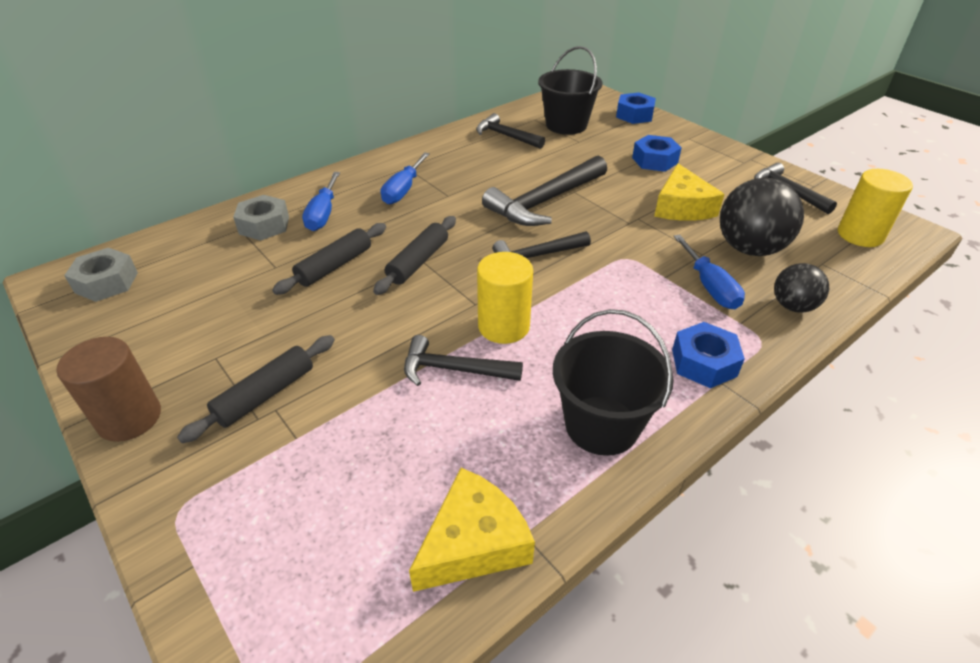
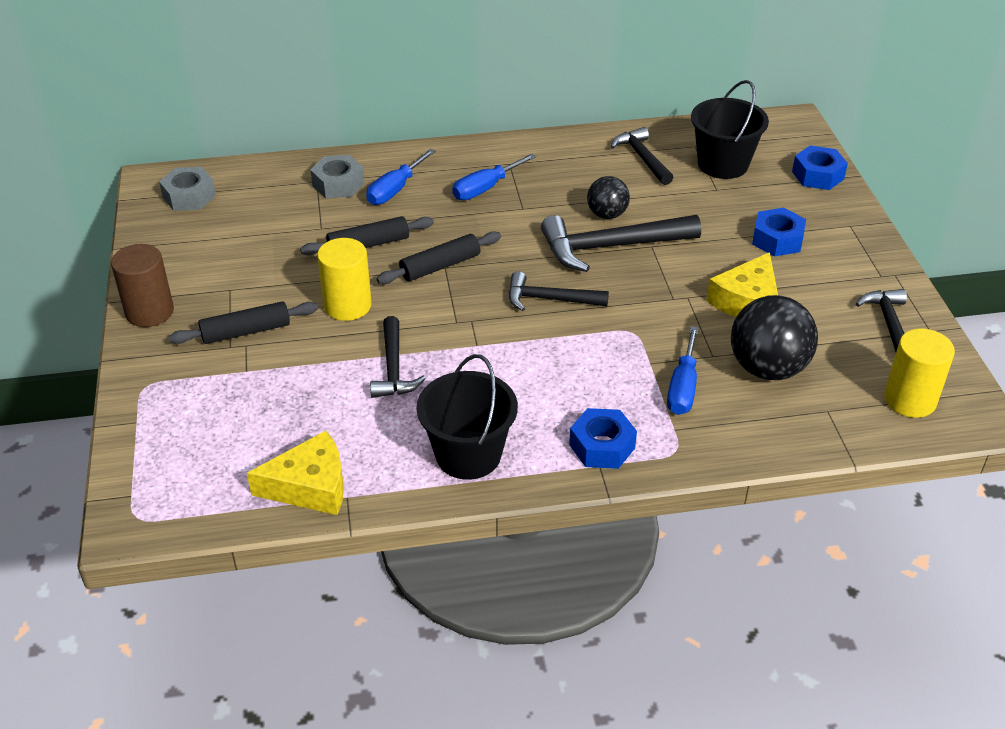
camera: 30 degrees right, 0 degrees up
black hammer [404,335,523,386] -> black hammer turned 135 degrees counterclockwise [370,316,426,398]
yellow cylinder [477,252,533,344] -> yellow cylinder moved to [317,238,372,321]
black ball [774,263,829,313] -> black ball moved to [587,176,630,219]

